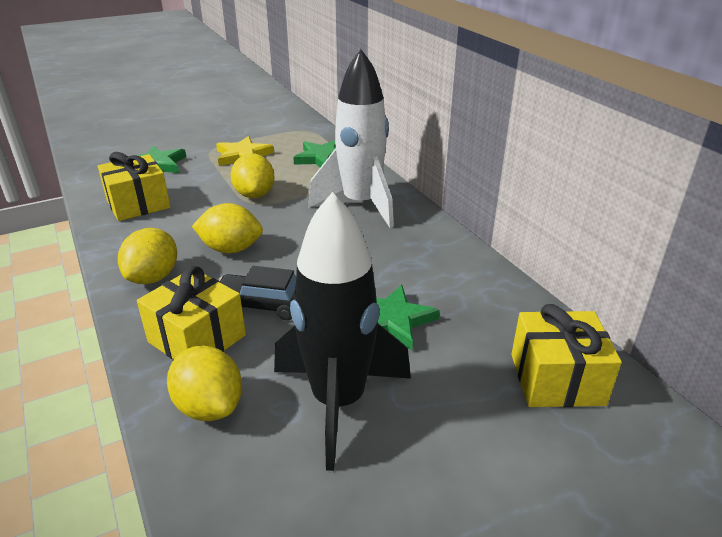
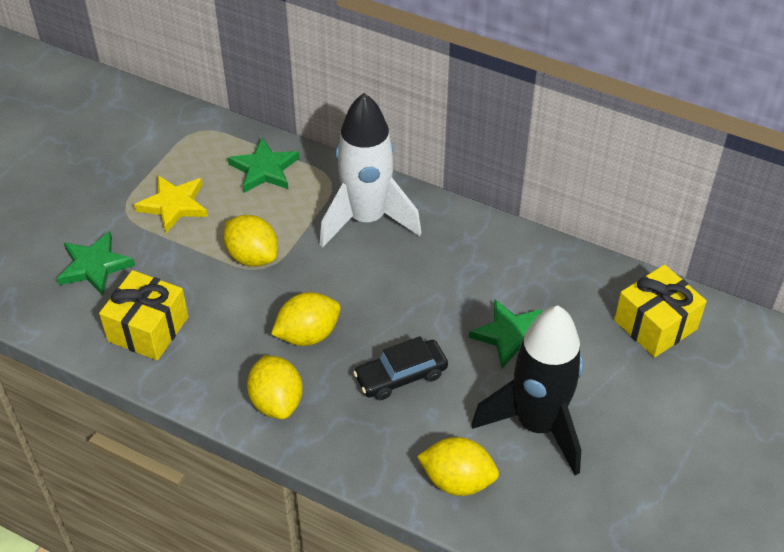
camera: 35 degrees left, 15 degrees up
yellow gift [137,266,246,360] -> none

